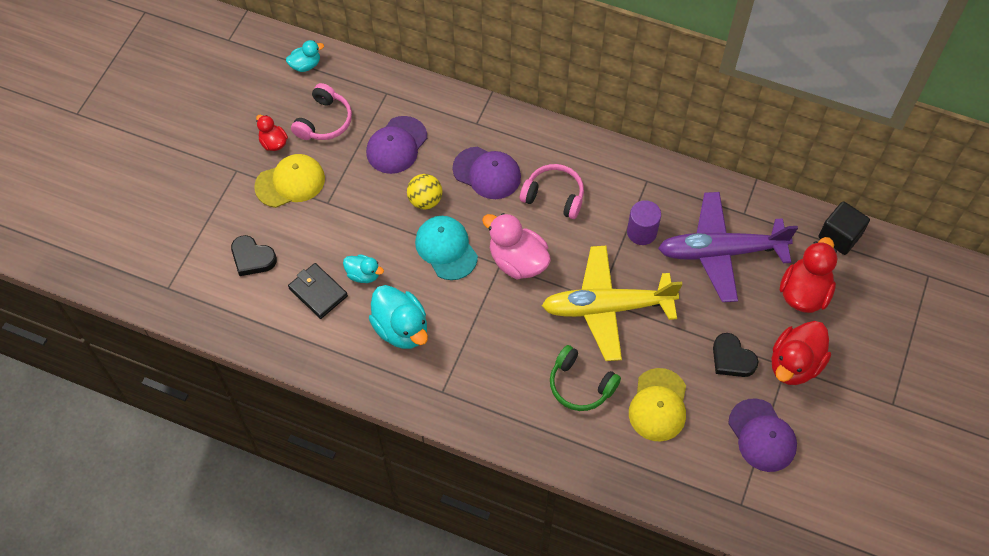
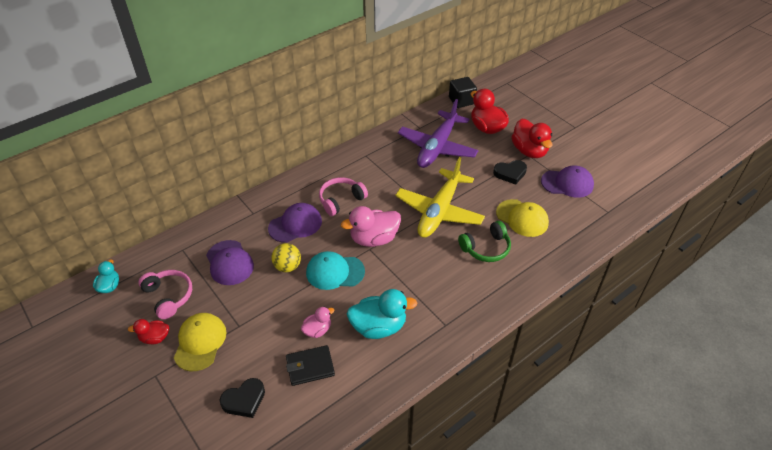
camera: 60 degrees left, 15 degrees down
turquoise duck [343,254,384,283] -> pink duck [301,306,334,338]
purple cylinder [627,200,661,245] -> none

